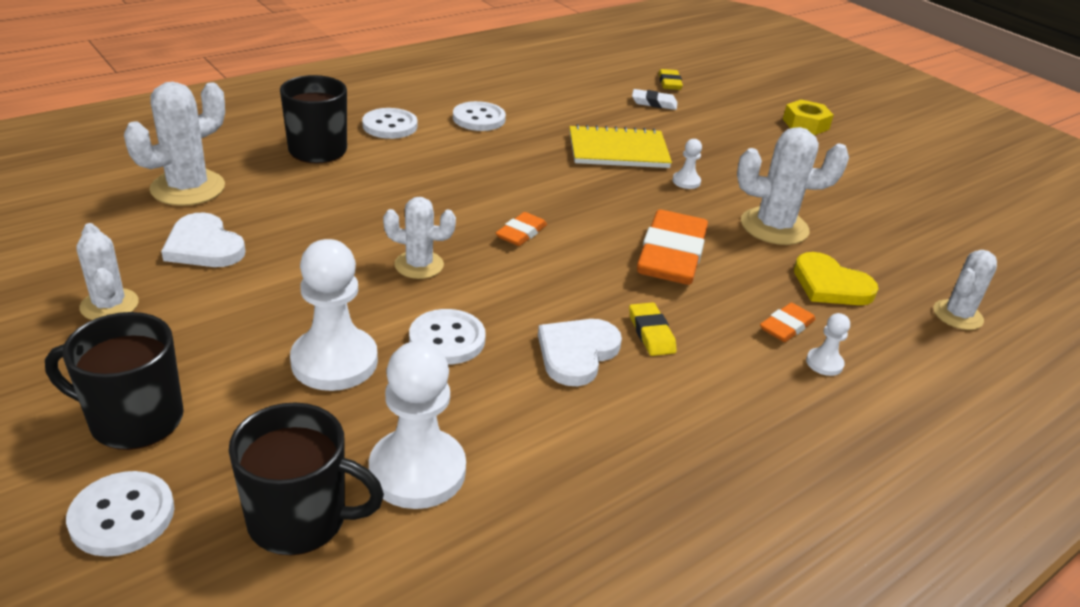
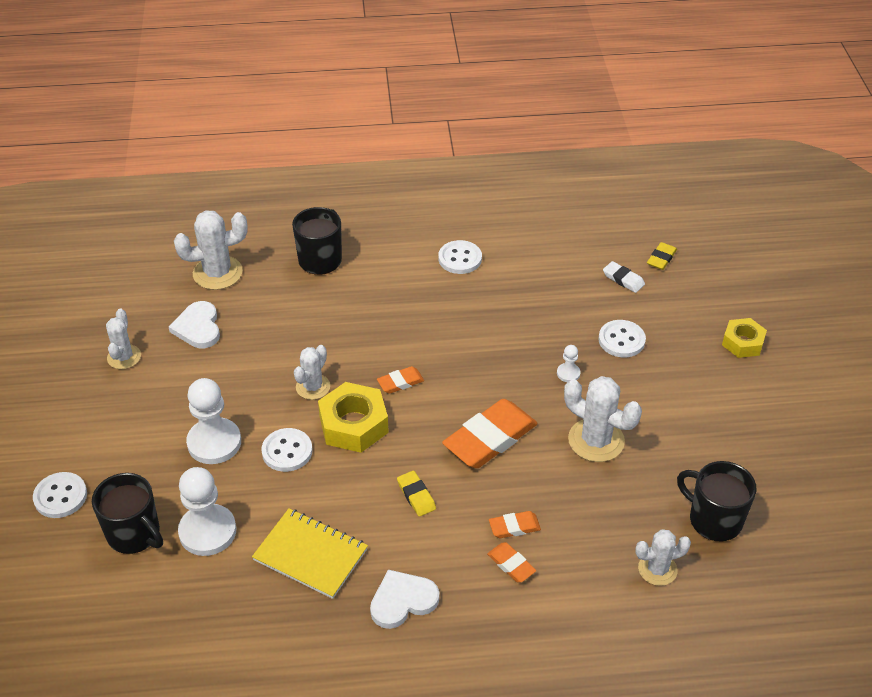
camera: 35 degrees right, 10 degrees up
black mug [45,312,184,450] -> black mug moved to [677,461,757,541]
white button [362,108,417,139] -> white button moved to [598,320,646,357]
white cactus [383,197,456,279] -> white cactus turned 75 degrees clockwise [294,345,330,400]
white heart [538,319,622,386] -> white heart moved to [370,570,439,629]
yellow notebook [569,124,672,168] -> yellow notebook moved to [252,508,368,599]
yellow eraser [629,302,677,356] -> yellow eraser turned 45 degrees counterclockwise [397,471,436,517]
yellow heart [794,252,879,305] -> none
white pawn [806,313,850,376] -> orange eraser [487,542,536,582]
none -> yellow nut [318,382,389,453]

